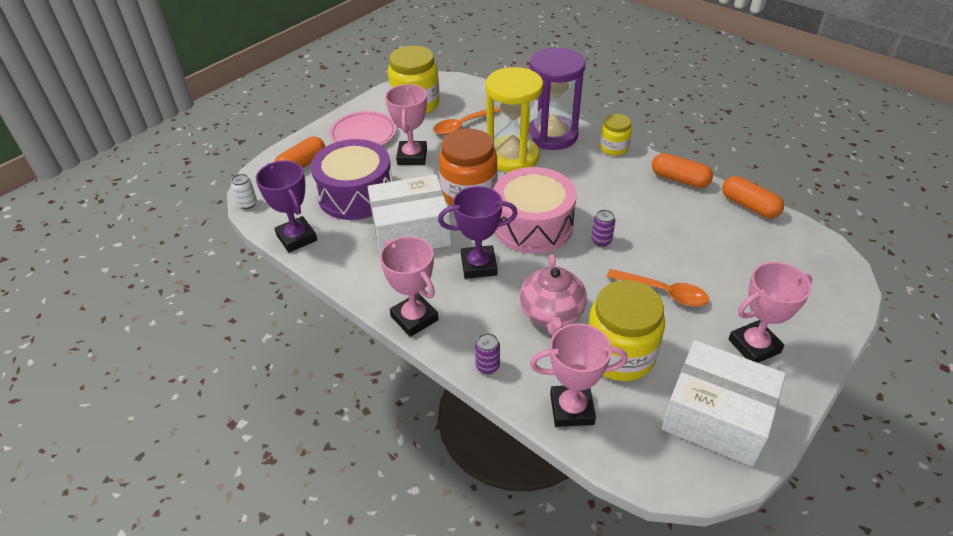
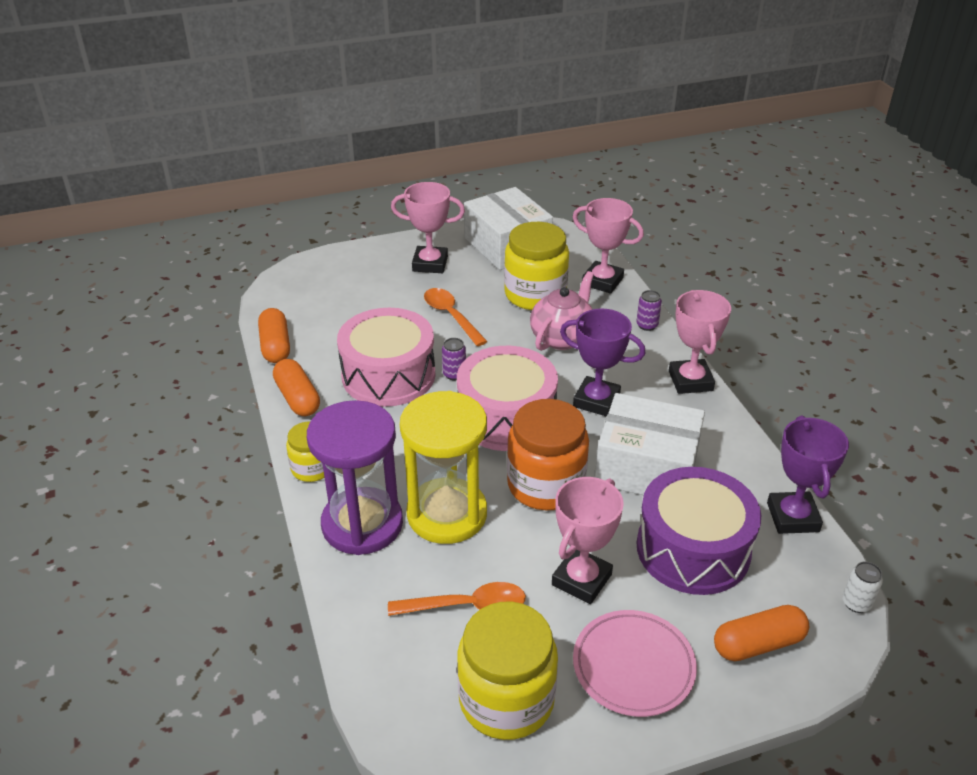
camera: 150 degrees left, 5 degrees down
none -> pink drum [337,308,435,407]

